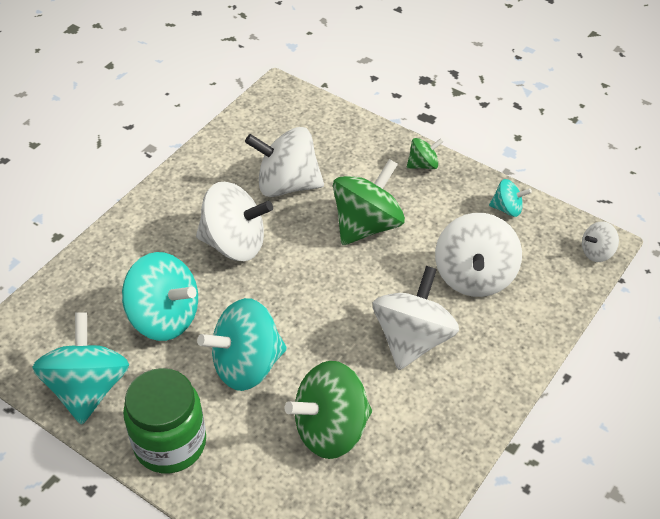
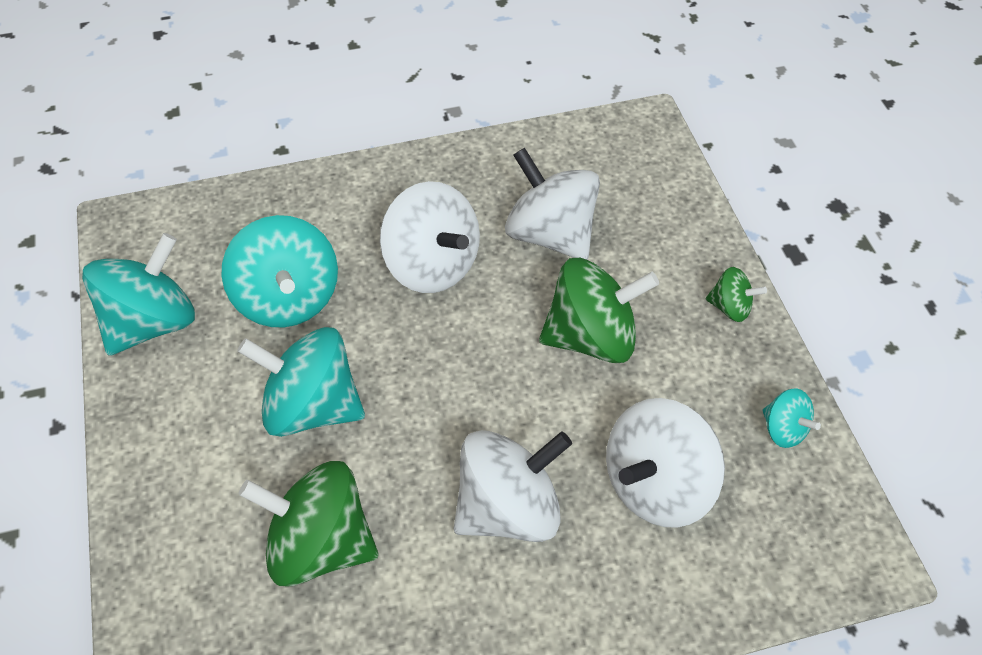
camera: 40 degrees right, 5 degrees up
green jar [123,368,206,473] -> none
white spinning top [582,221,619,262] -> none

